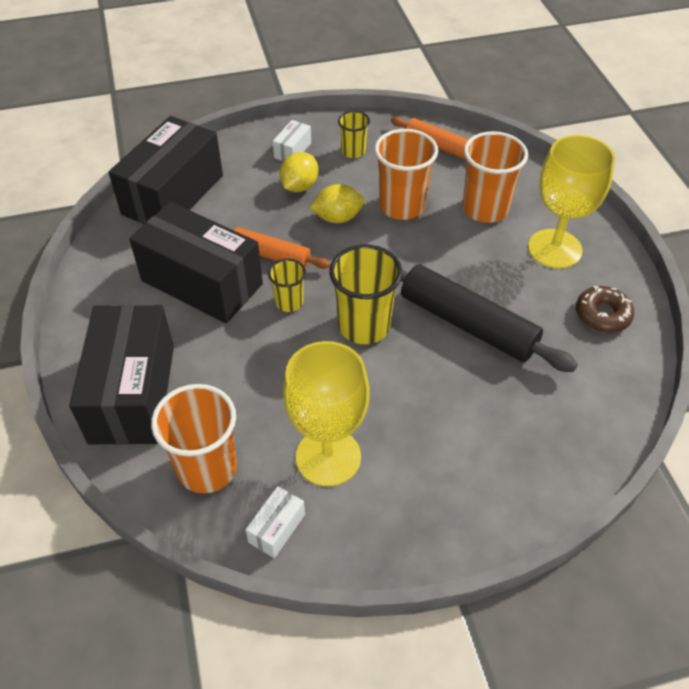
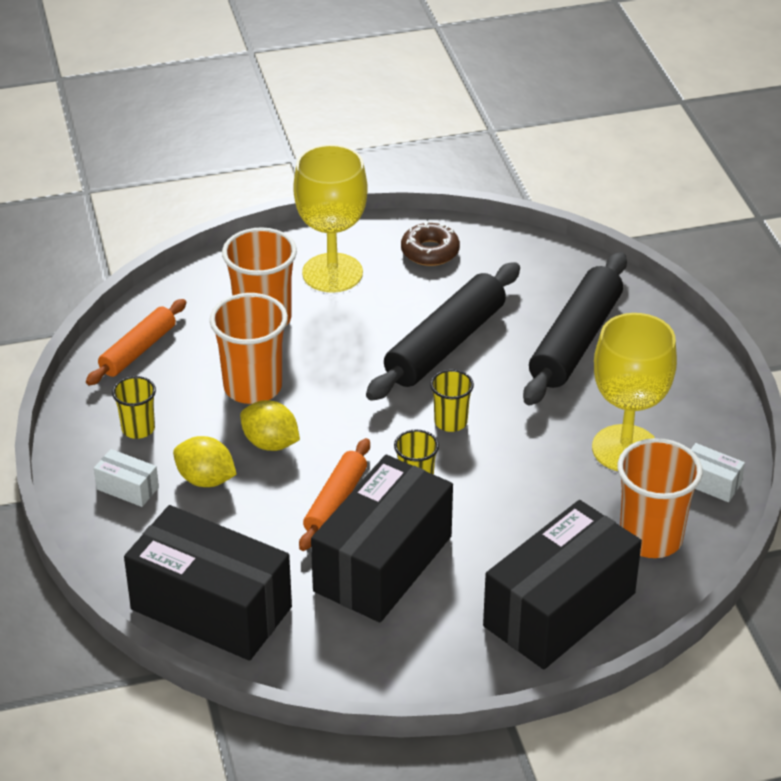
camera: 90 degrees left, 10 degrees down
black box [69,305,174,445] -> black box turned 45 degrees counterclockwise [483,500,642,669]
yellow lemon [309,184,364,223] -> yellow lemon turned 45 degrees counterclockwise [240,400,300,451]
yellow cup [329,244,402,344] -> yellow cup [430,369,474,432], size x0.56
none -> black rolling pin [523,252,627,406]

